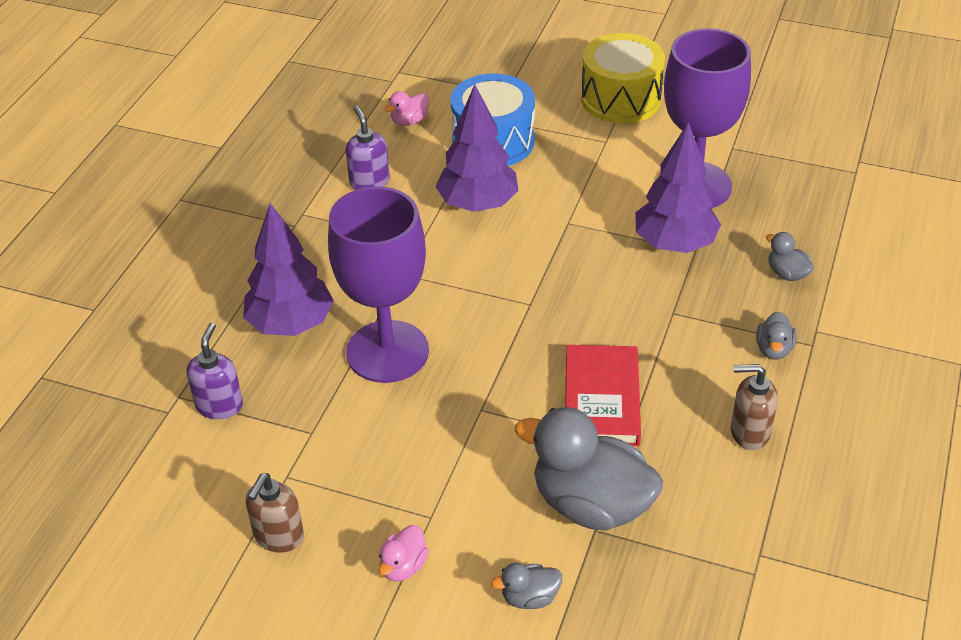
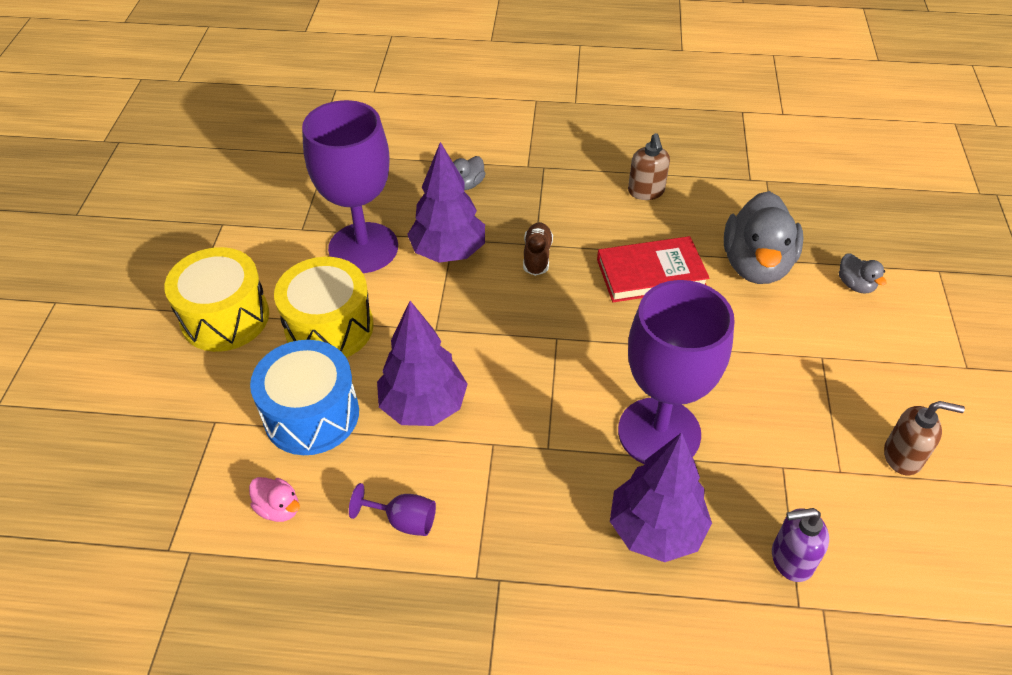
camera: 105 degrees left, 5 degrees up
purple soap dispenser [346,106,390,190] -> purple goblet [349,483,436,536]
pink duck [379,525,429,581] -> none
grey duck [756,311,797,359] -> none
none -> yellow drum [274,257,374,358]
none -> brown shoe [523,222,553,276]

